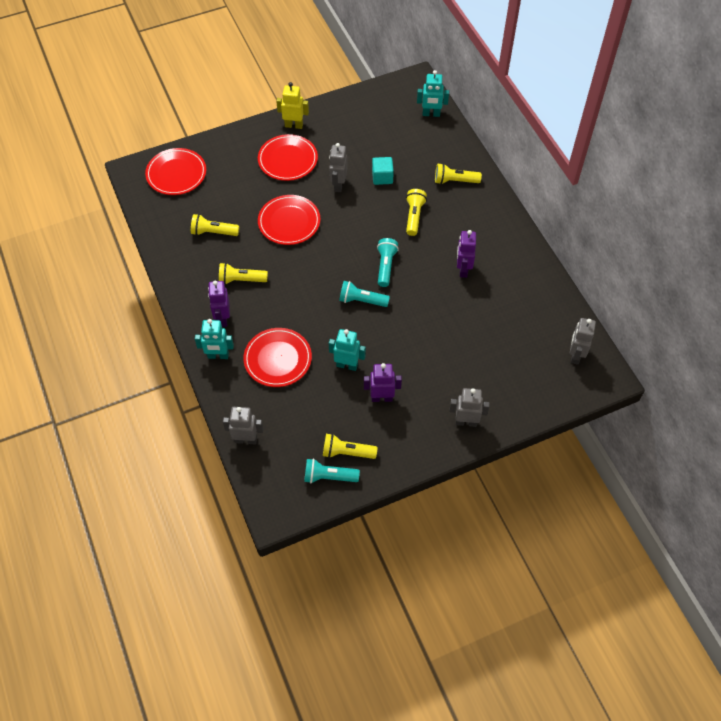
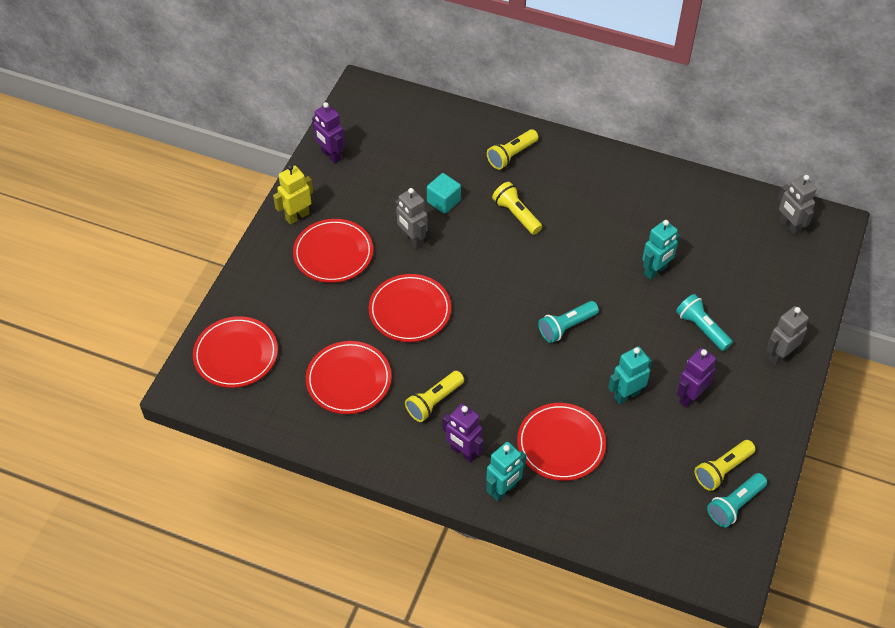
camera: 45 degrees left, 5 degrees down
yellow flashlight [191,214,239,236] -> red plate [306,341,392,414]
grey robot [223,407,264,444] -> none
turquoise flashlight [377,238,399,287] -> turquoise flashlight moved to [676,294,733,351]
turquoise robot [417,70,449,117] -> turquoise robot moved to [642,220,680,280]
purple robot [457,230,476,278] -> purple robot moved to [312,102,344,164]

